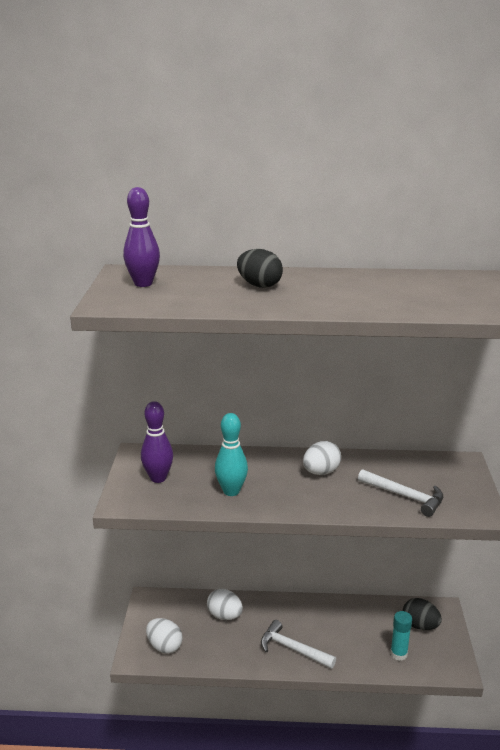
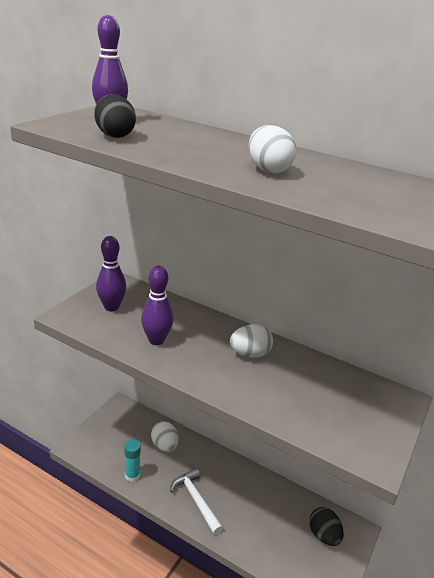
camera: 25 degrees right, 5 degrees up
white egg [146,618,182,654] -> white egg moved to [249,125,296,173]
turquoise bowling pin [215,413,248,496] -> purple bowling pin [141,266,173,345]
black egg [237,249,283,288] -> black egg moved to [94,94,136,138]
white hammer [358,469,443,517] -> none
turquoise glue stick [390,611,412,661] -> turquoise glue stick moved to [124,439,141,482]

